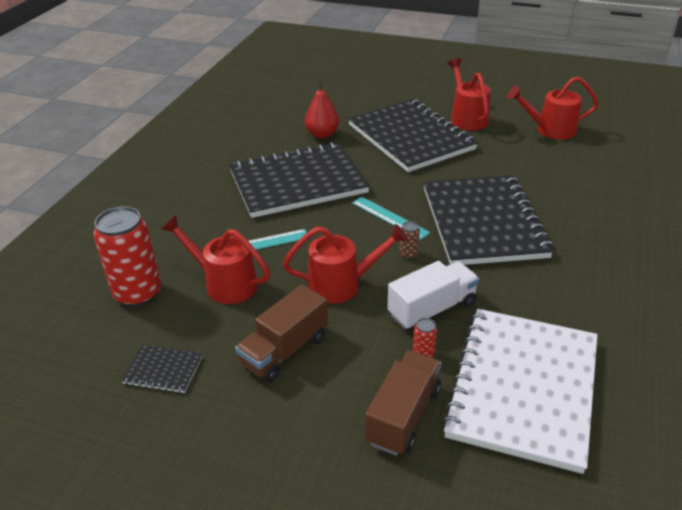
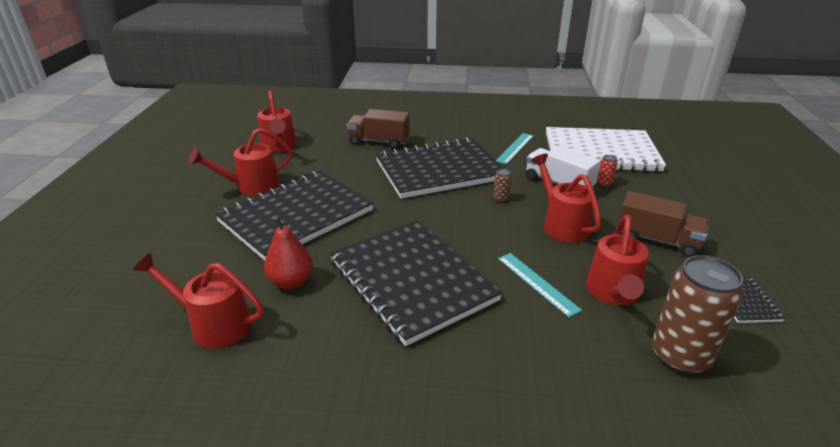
camera: 105 degrees left, 5 degrees down
red can [94,207,162,307] -> brown can [652,255,743,375]
turquoise ruler [352,197,430,240] -> turquoise ruler moved to [496,133,534,164]
brown truck [365,351,441,456] -> brown truck moved to [347,109,410,149]
none -> red watering can [133,253,264,349]

